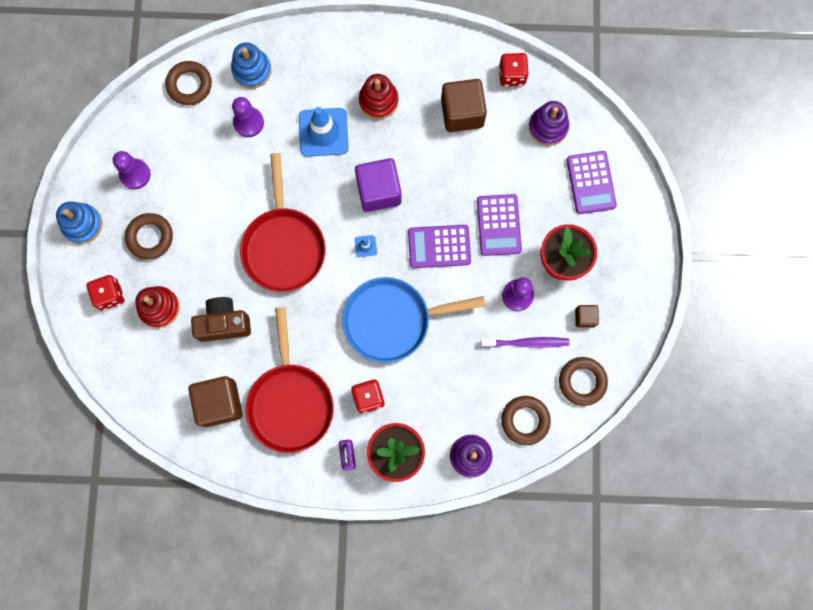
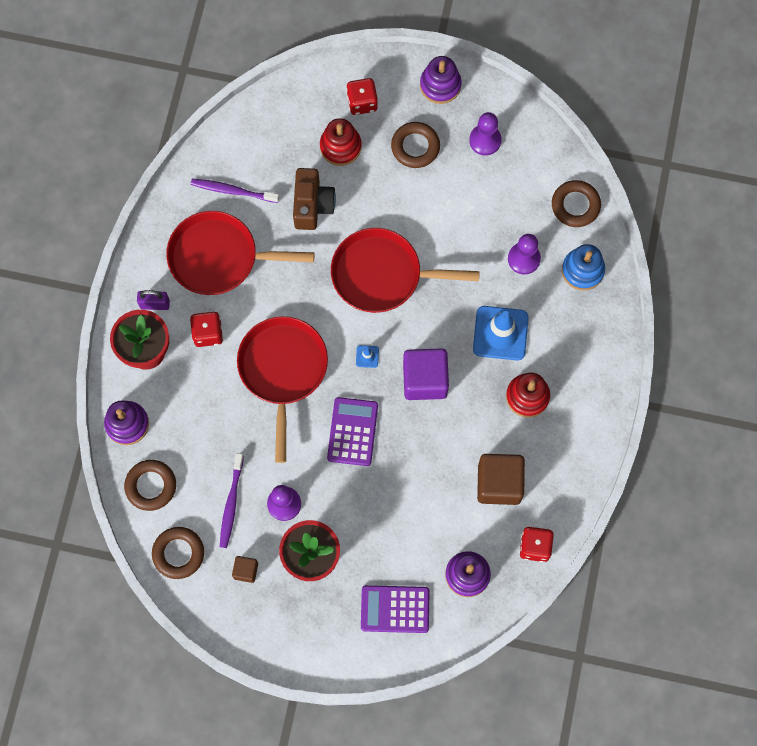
camera: 100 degrees right, 5 degrees down
blue stacking toy [56,202,102,244] -> purple stacking toy [420,56,462,104]
brown cube [188,376,243,427] -> purple toothbrush [191,178,279,203]
blue pan [342,277,485,363] -> red pan [237,316,328,463]
purple calculator [477,194,522,256] -> none

